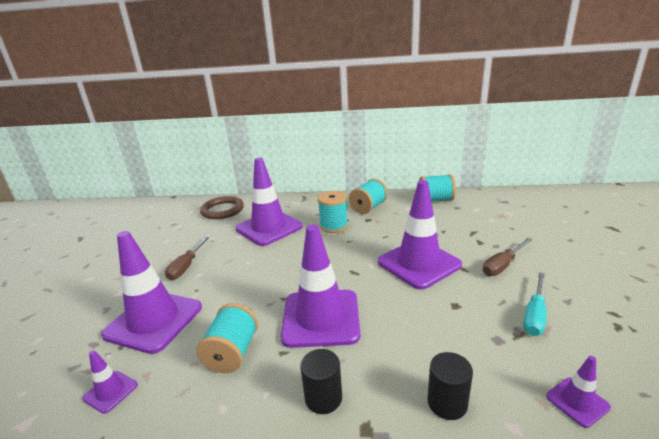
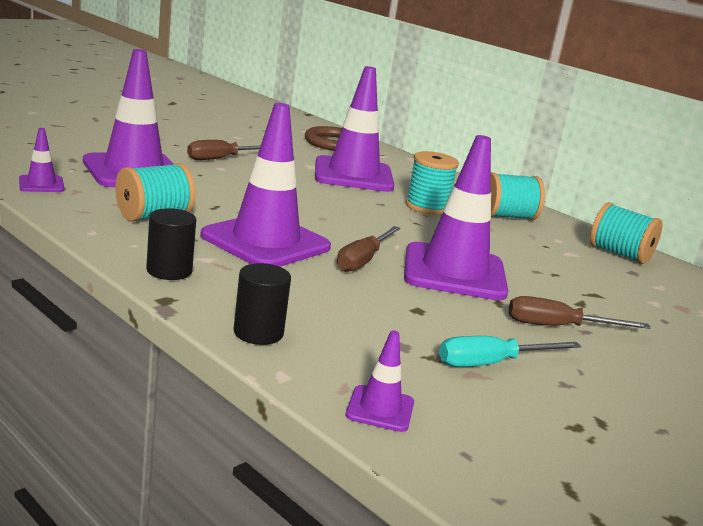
camera: 35 degrees right, 5 degrees down
none -> brown screwdriver [337,226,401,272]

